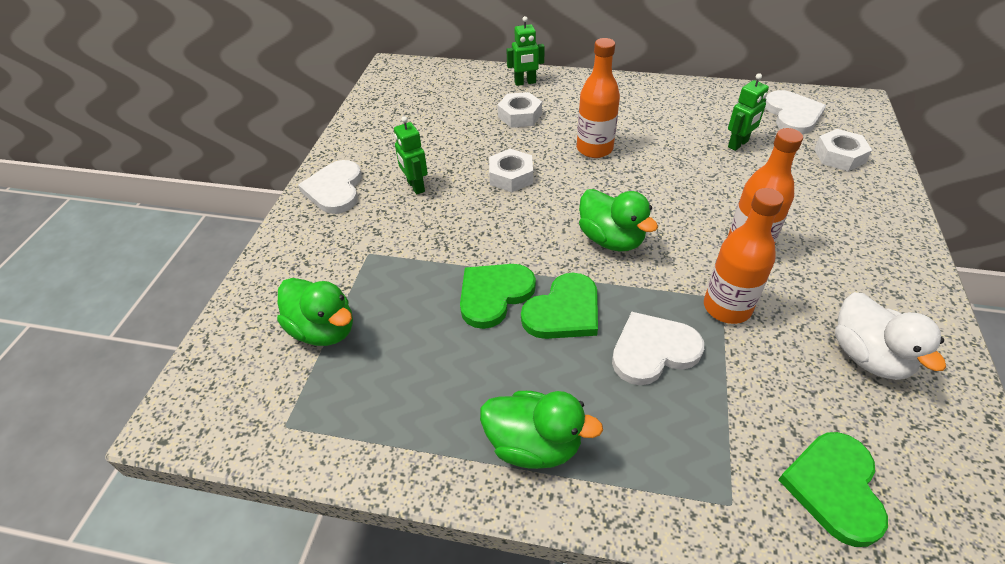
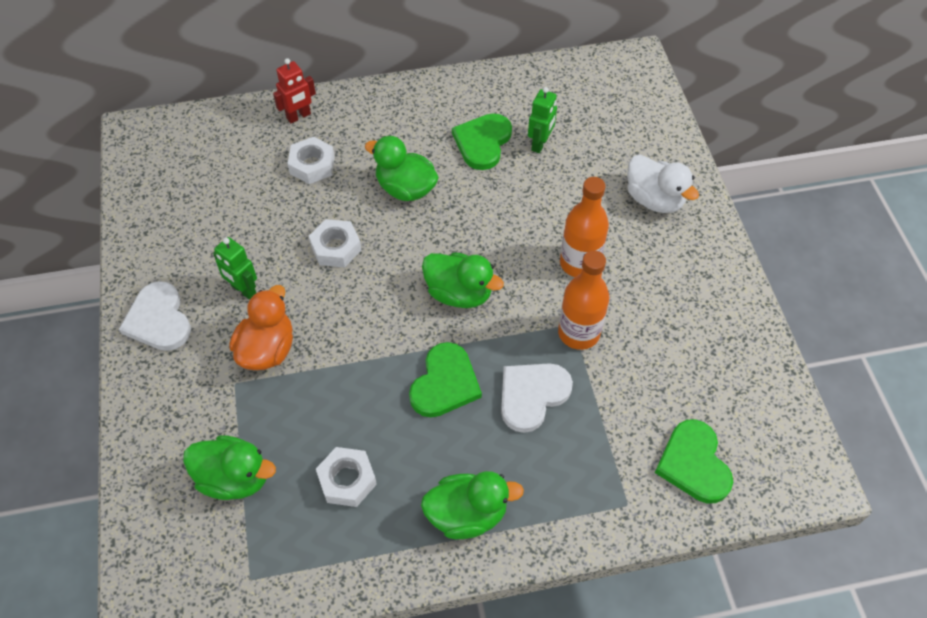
camera: 25 degrees left, 10 degrees up
green heart [460,264,536,329] -> green heart moved to [452,113,512,170]
green robot [506,16,545,86] -> red robot [273,58,316,124]
orange bottle [577,38,620,158] -> green duck [365,136,439,201]
white heart [765,90,826,134] -> none
white nut [814,129,872,171] -> white nut moved to [316,447,377,507]
white duck [835,292,946,380] -> white duck moved to [627,155,699,213]
none -> orange duck [229,285,293,370]

